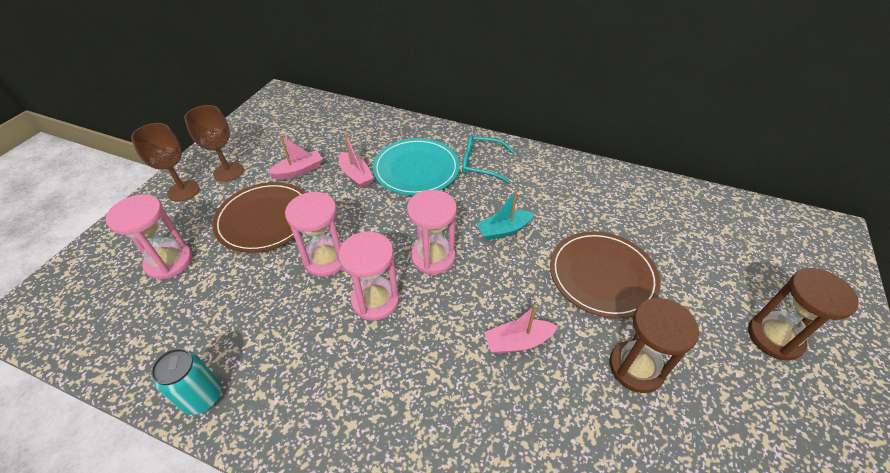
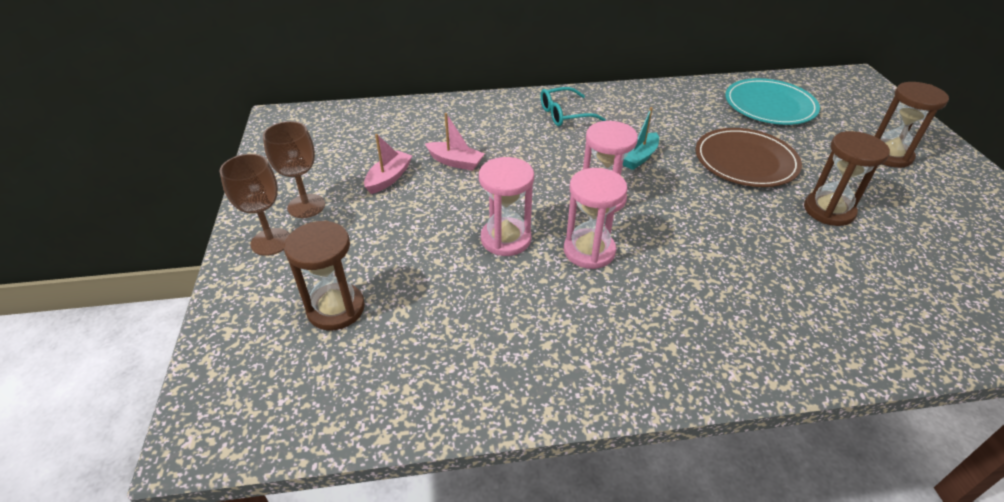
camera: 30 degrees left, 5 degrees down
pink hourglass [106,194,193,279] -> brown hourglass [284,221,365,330]
turquoise can [151,348,221,415] -> none
brown plate [212,182,306,253] -> none
turquoise plate [373,138,460,195] -> turquoise plate moved to [725,78,820,125]
pink boat [484,305,558,354] -> none

